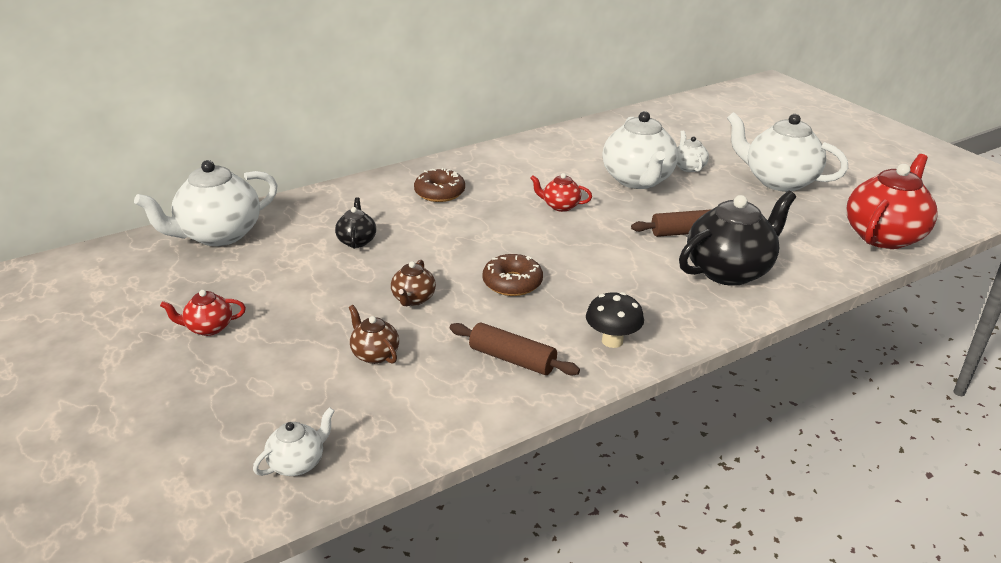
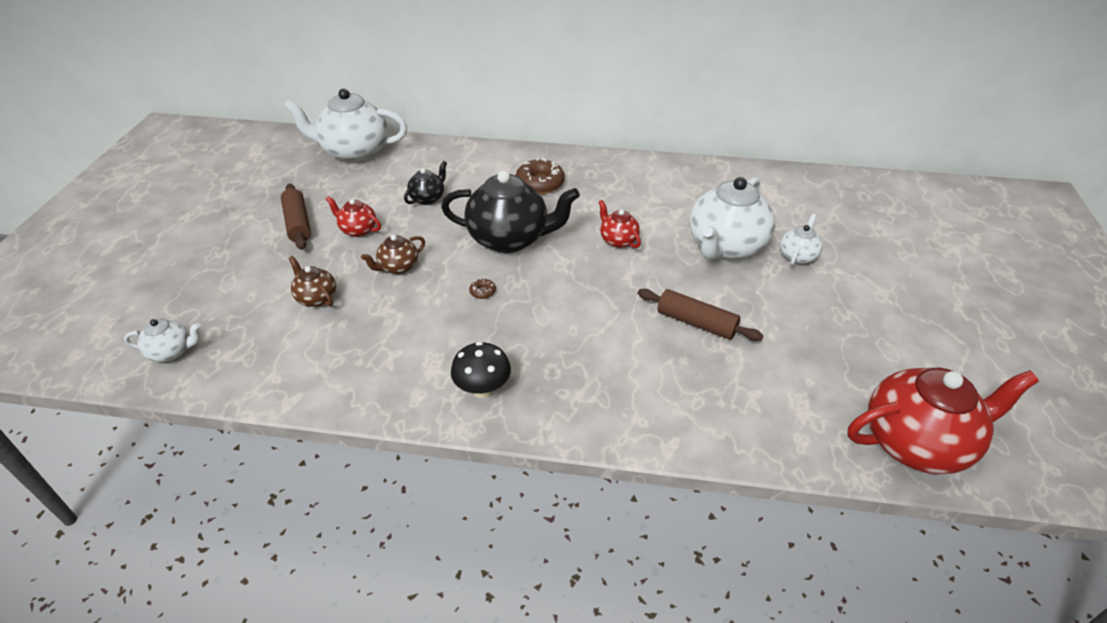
camera: 40 degrees right, 10 degrees up
red teapot [160,290,246,336] -> red teapot moved to [326,196,381,237]
brown teapot [349,305,399,364] -> brown teapot turned 45 degrees counterclockwise [288,256,336,307]
brown rolling pin [450,323,580,375] -> brown rolling pin moved to [281,184,311,250]
brown donut [483,254,543,296] -> brown donut [469,279,496,299], size x0.45
black teapot [679,191,796,286] -> black teapot moved to [441,170,580,253]
white teapot [727,112,848,192] -> none

